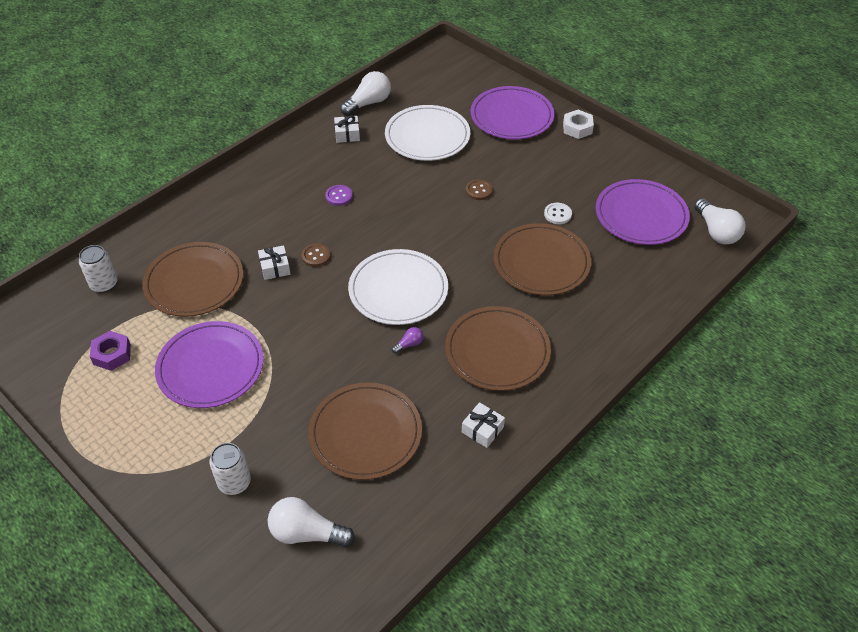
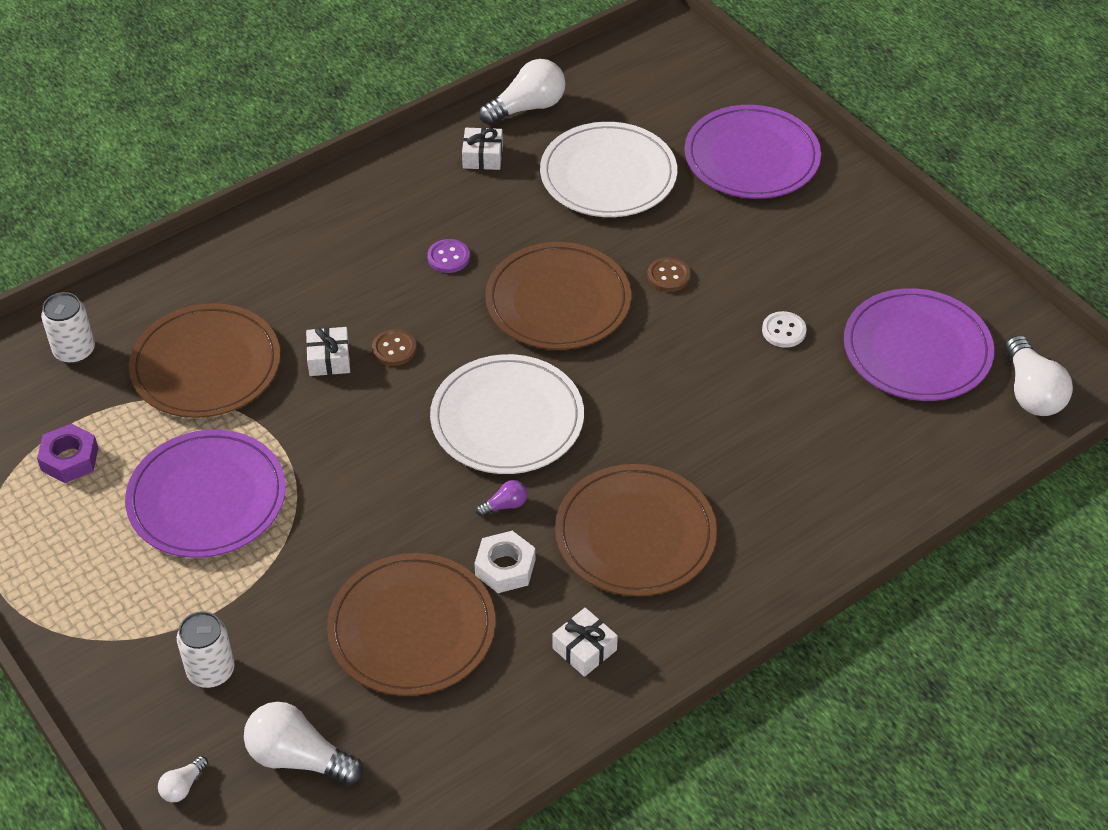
camera: 10 degrees right, 0 degrees up
brown plate [493,223,591,295] -> brown plate moved to [485,242,631,350]
white nut [563,110,594,139] -> white nut moved to [474,531,535,593]
none -> white light bulb [158,756,208,802]

